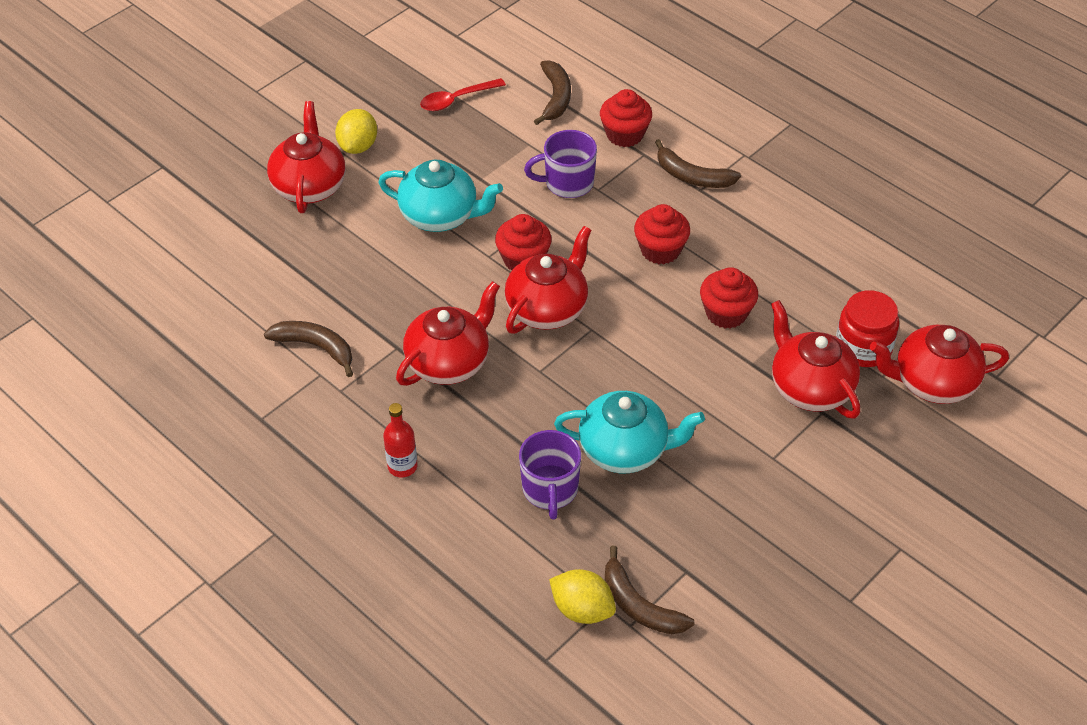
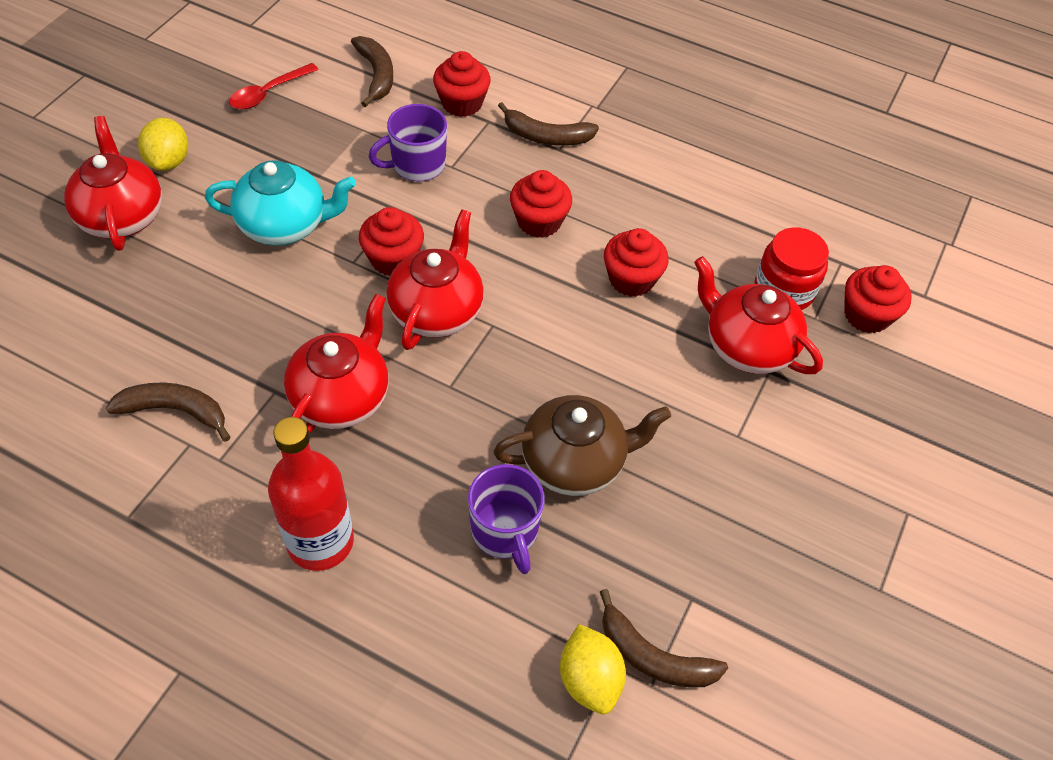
camera: 20 degrees left, 5 degrees up
red bottle [383,403,418,477] -> red bottle [268,417,354,571], size x1.81
yellow lemon [549,569,616,624] -> yellow lemon turned 60 degrees clockwise [560,624,626,714]
turquoise teapot [554,391,705,473] -> brown teapot [493,395,671,496]
red teapot [870,325,1009,404] -> red cupcake [844,265,912,333]

